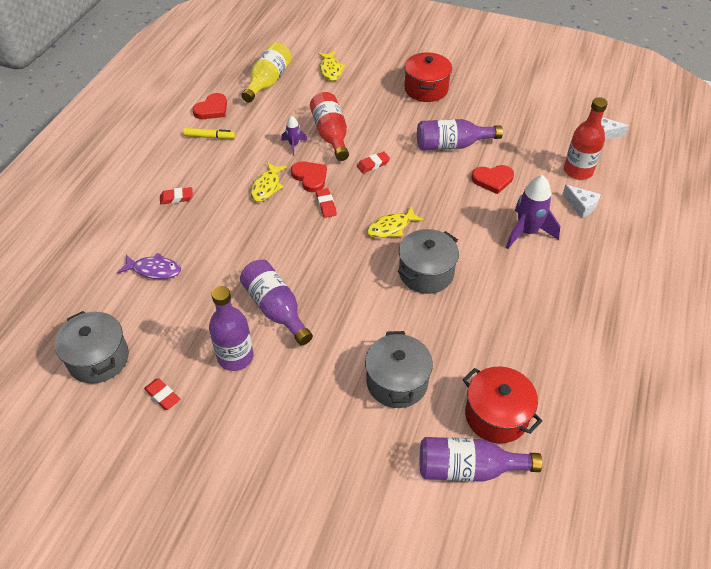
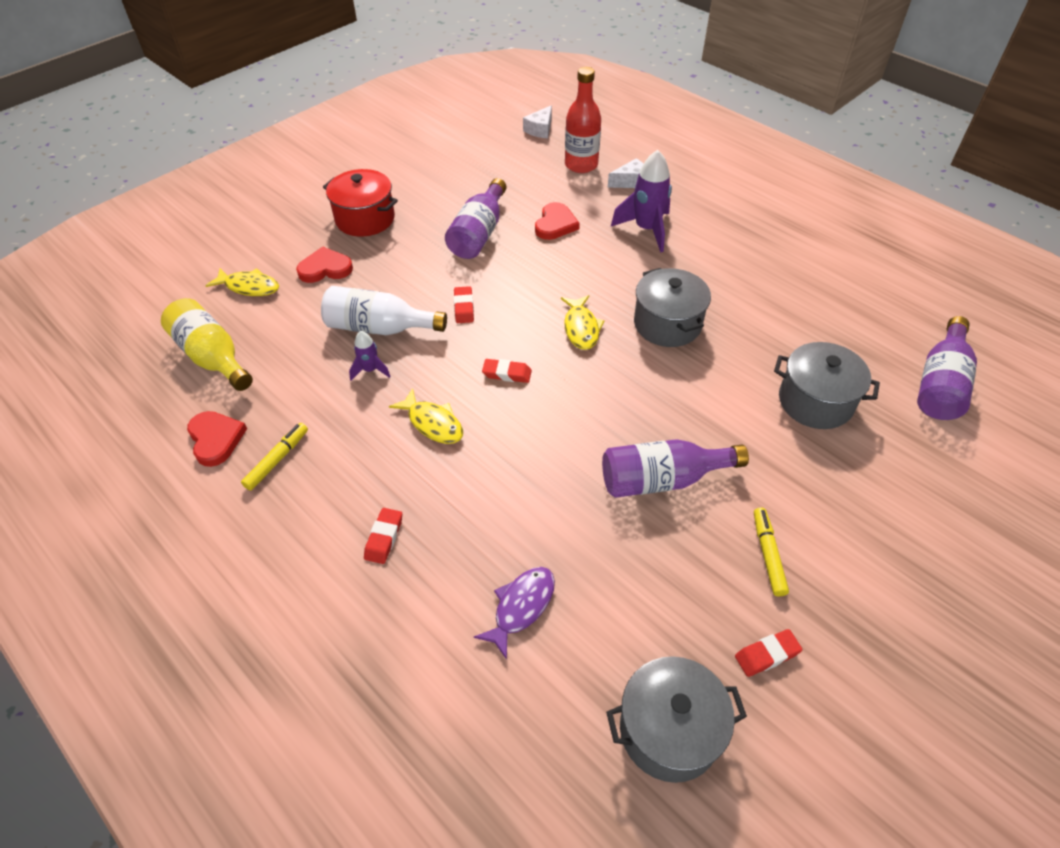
camera: 65 degrees left, 0 degrees up
purple bottle [209,286,253,371] -> none
red heart [291,161,327,192] -> red heart moved to [296,246,353,283]
red bottle [310,92,349,161] -> white bottle [321,286,447,335]
red pot [463,366,542,444] -> none
none -> yellow marker [754,508,789,597]

